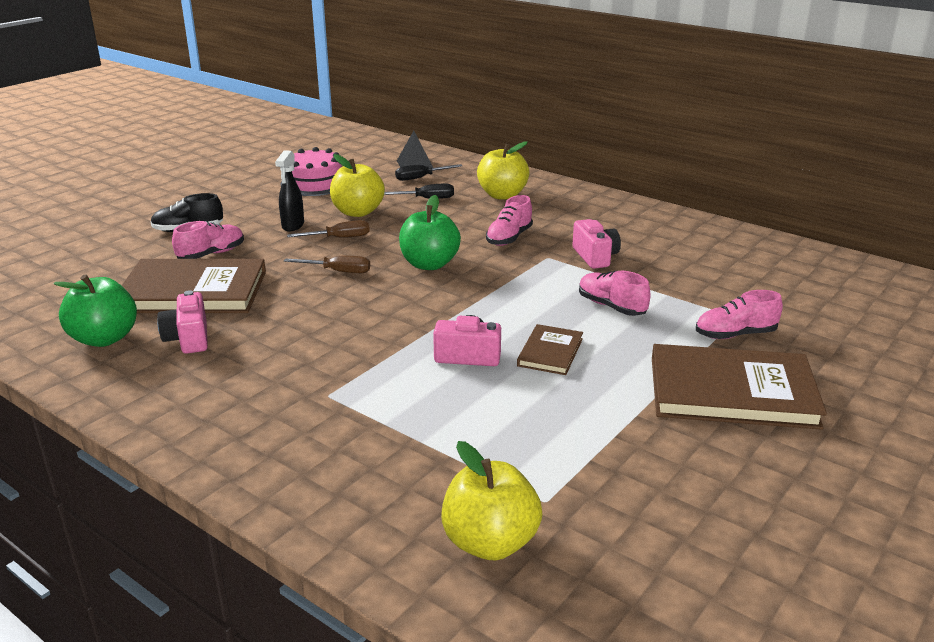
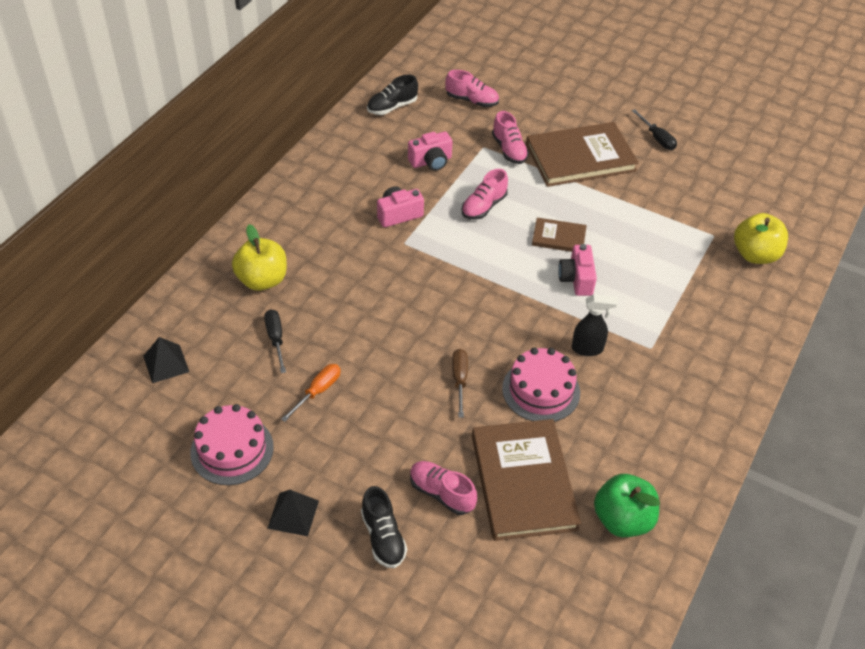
camera: 100 degrees left, 20 degrees up
pink camera [157,290,208,354] -> pink camera moved to [408,132,453,171]
black spray bottle [275,150,304,232] -> black spray bottle moved to [572,294,618,356]
brown screwdriver [287,220,370,238] -> none
yellow apple [330,154,385,217] -> orange screwdriver [281,364,341,422]
black screwdriver [395,164,462,181] -> black screwdriver moved to [632,109,677,150]
green apple [399,195,461,270] -> none
pink shoe [486,195,533,246] -> pink shoe moved to [445,70,499,107]
brown book [652,344,827,430] -> brown book turned 75 degrees clockwise [526,122,639,187]
none -> black pyramid [267,490,319,536]
none -> black shoe [367,75,418,115]
none -> pink cake [502,347,580,422]

